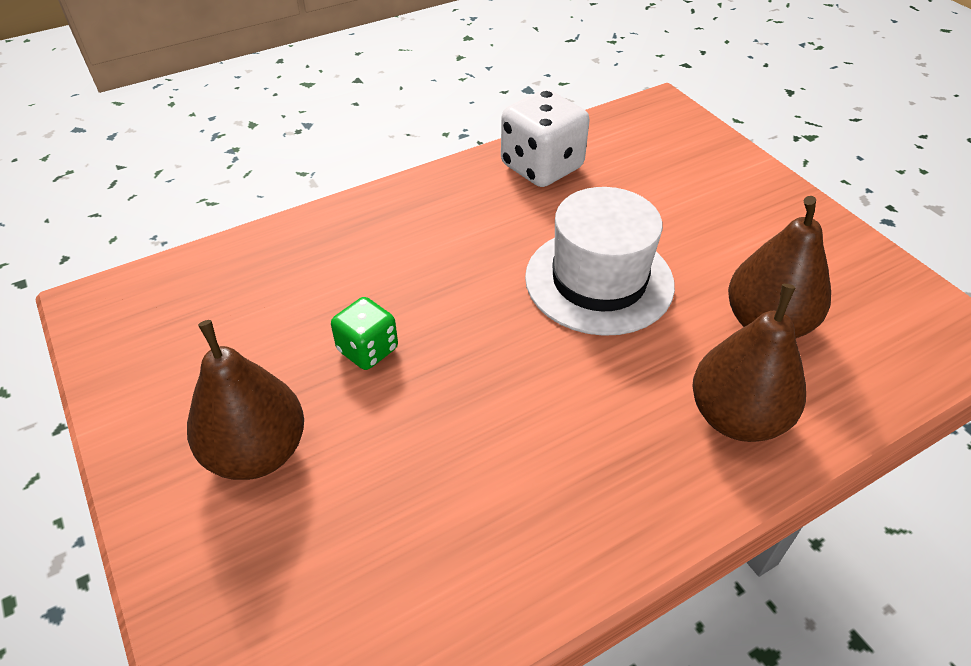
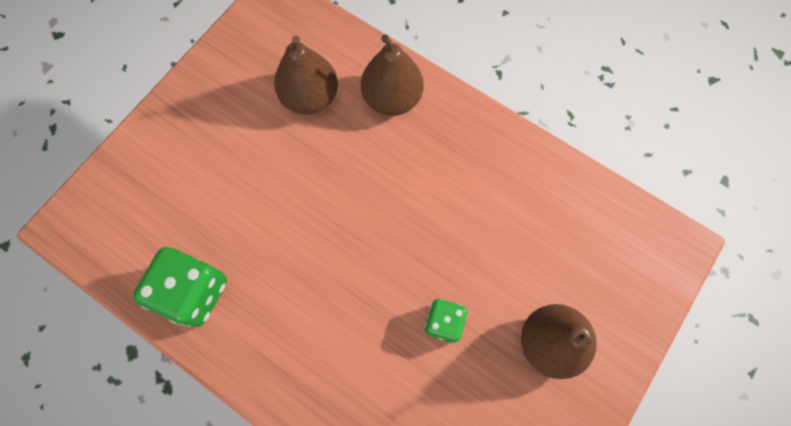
camera: 115 degrees left, 25 degrees up
white dice [501,89,590,187] -> green dice [133,247,227,327]
white hat [525,187,675,336] -> none

